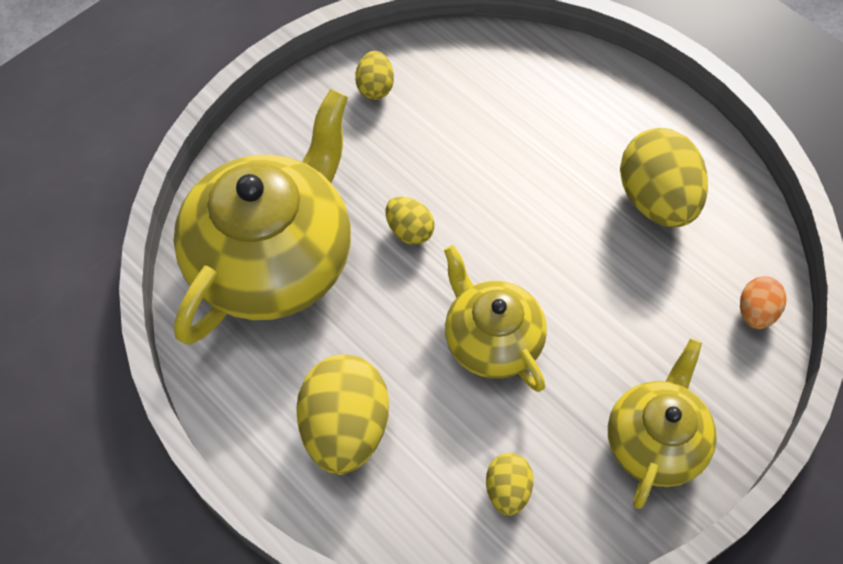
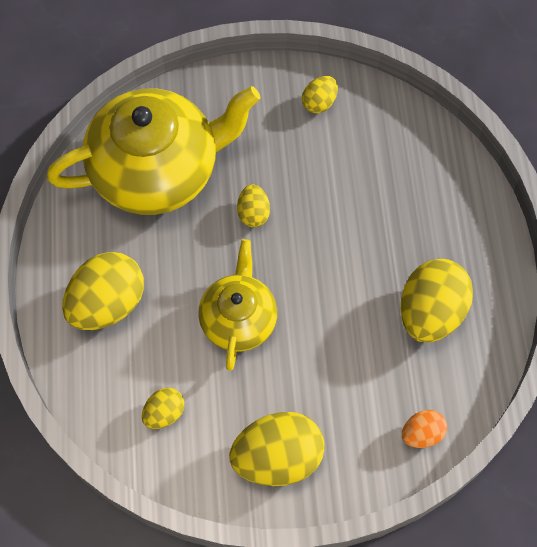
camera: 40 degrees right, 5 degrees up
yellow teapot [608,338,717,509] -> yellow egg [229,412,325,486]

